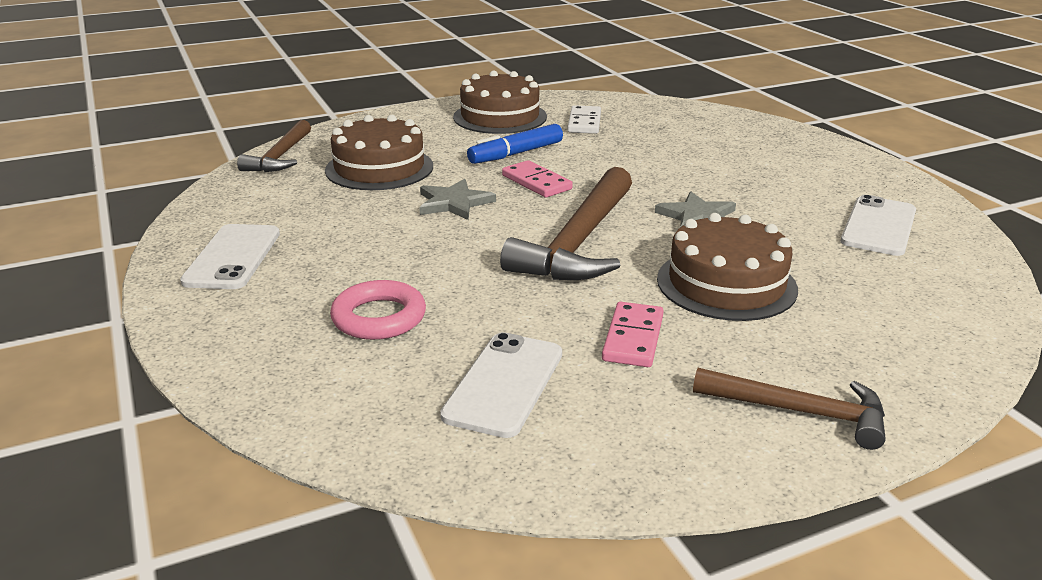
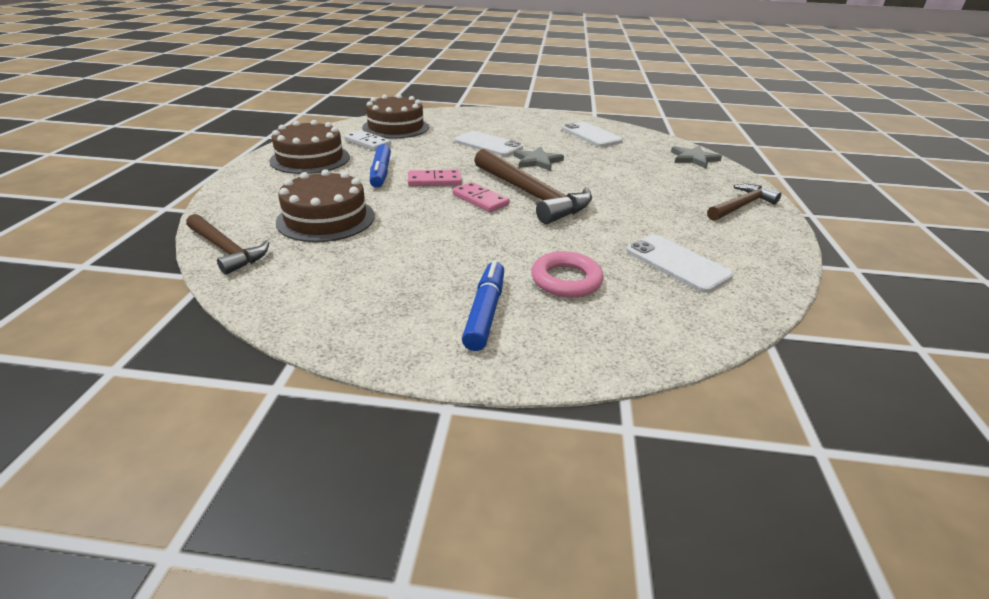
camera: 60 degrees left, 5 degrees up
white phone [180,224,280,289] -> white phone moved to [455,131,523,156]
grey star [419,179,496,220] -> grey star moved to [671,146,722,169]
pink domino [602,302,664,367] -> pink domino moved to [452,182,510,212]
brown cake [657,213,798,321] -> brown cake moved to [362,94,429,139]
none -> blue marker [462,261,504,351]

